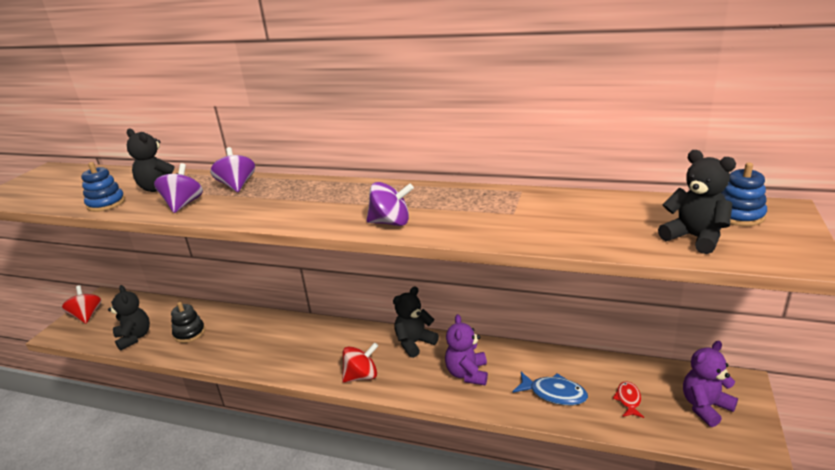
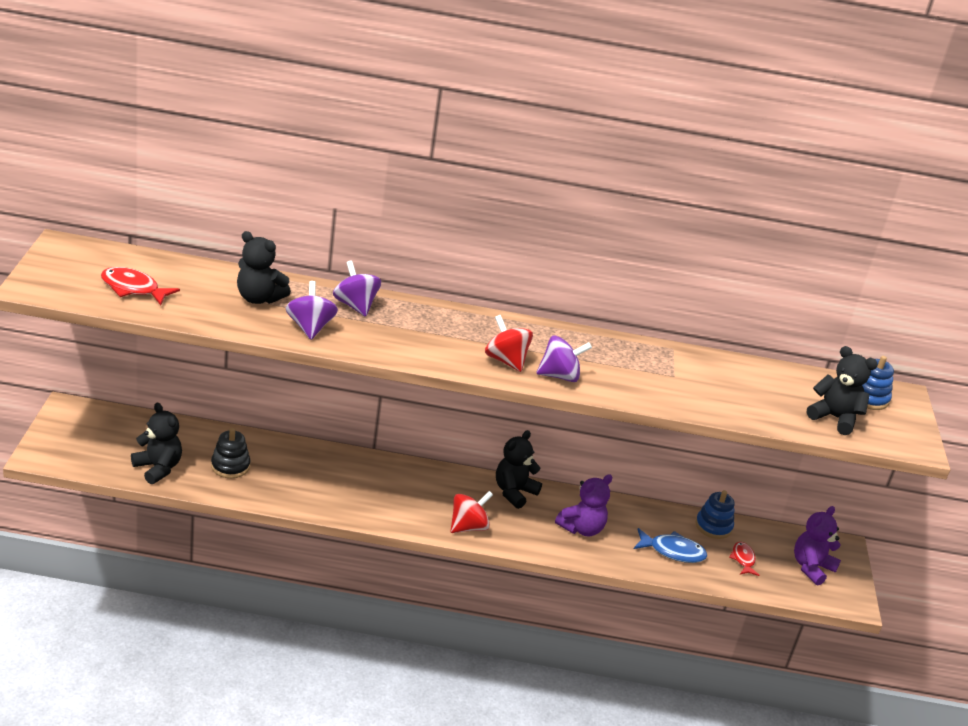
camera: 20 degrees left, 5 degrees up
red spinning top [62,285,101,324] -> red spinning top moved to [485,315,533,372]
blue stacking toy [81,162,125,212] -> blue stacking toy moved to [695,490,735,539]
purple teddy bear [445,314,488,385] -> purple teddy bear turned 120 degrees counterclockwise [555,474,612,536]
none -> red fish [101,267,180,306]

